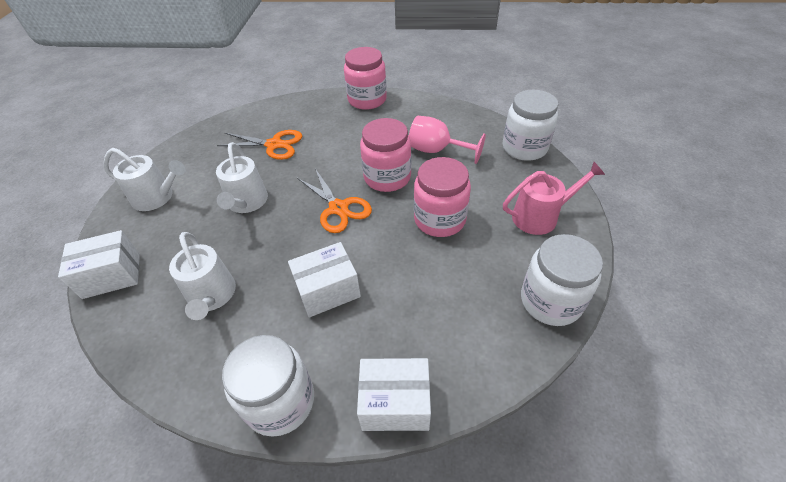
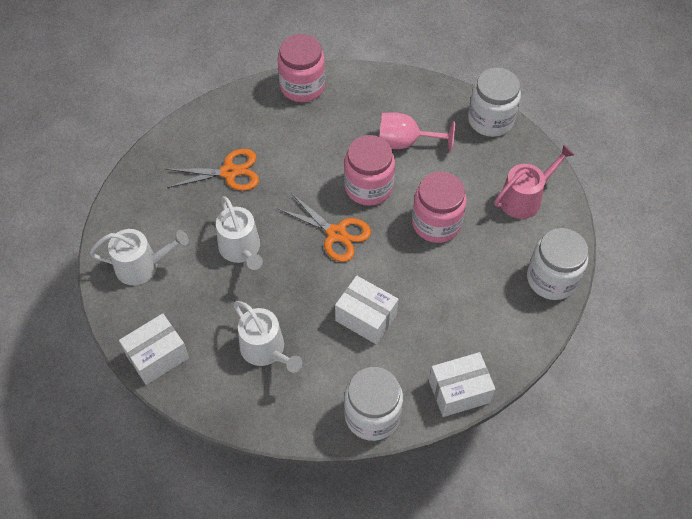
camera: 20 degrees left, 10 degrees up
white box [288,242,361,317] -> white box turned 75 degrees clockwise [335,276,399,344]

